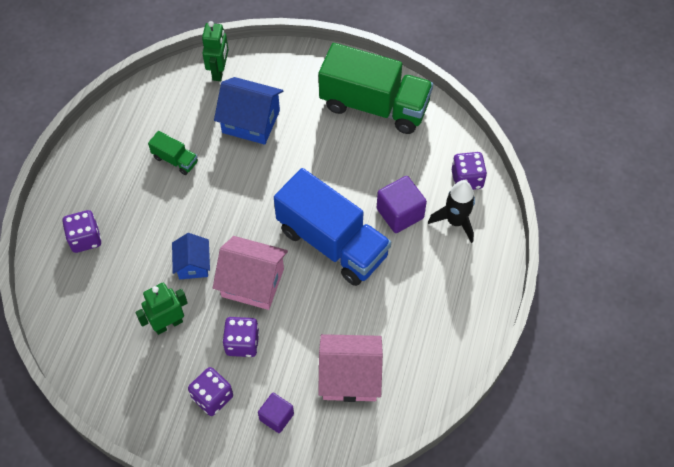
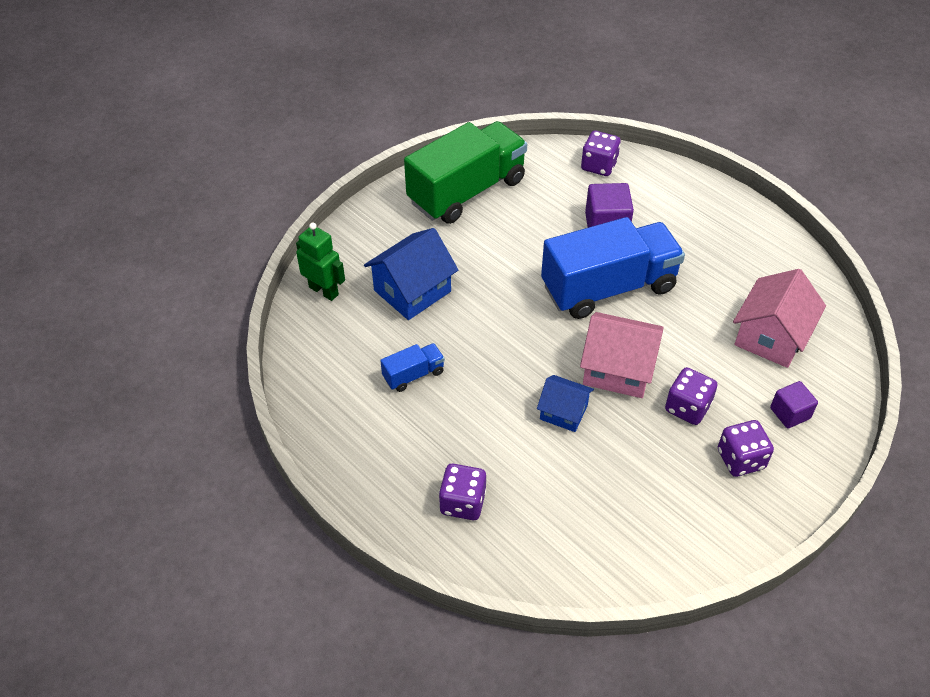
camera: 60 degrees left, 10 degrees down
green robot [135,283,188,335] -> none
green truck [148,131,198,175] -> blue truck [380,343,445,392]
pink house [213,236,288,310] -> pink house turned 60 degrees clockwise [580,312,664,398]
black rocket [428,180,475,243] -> none

